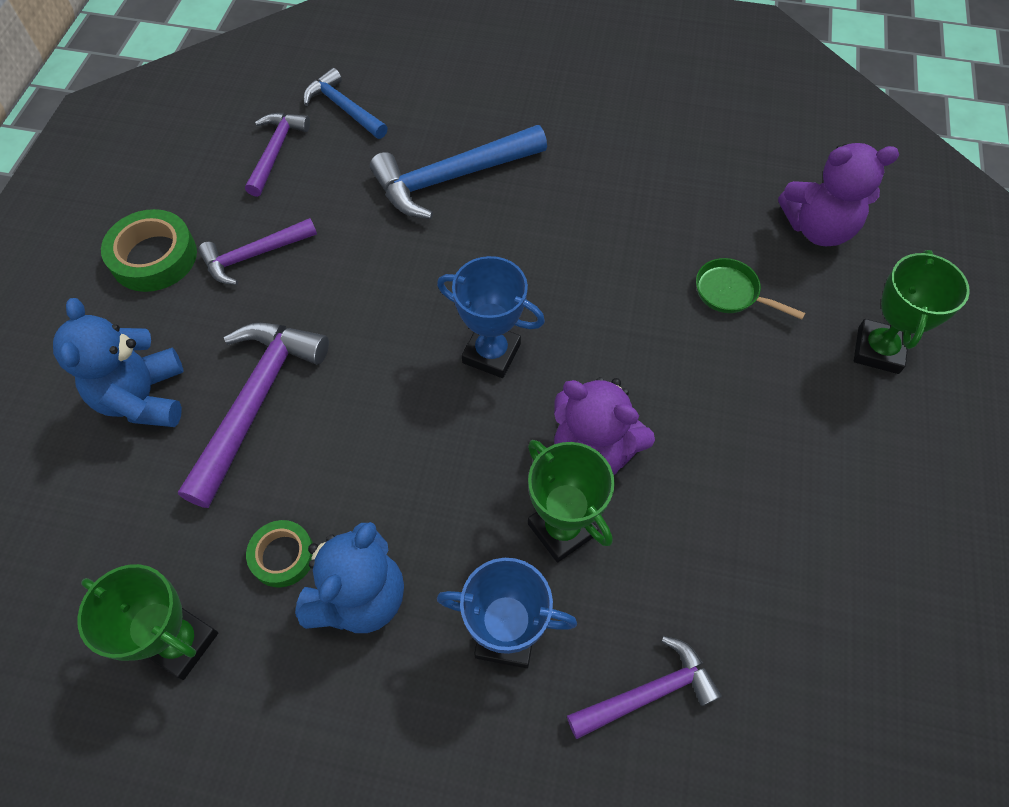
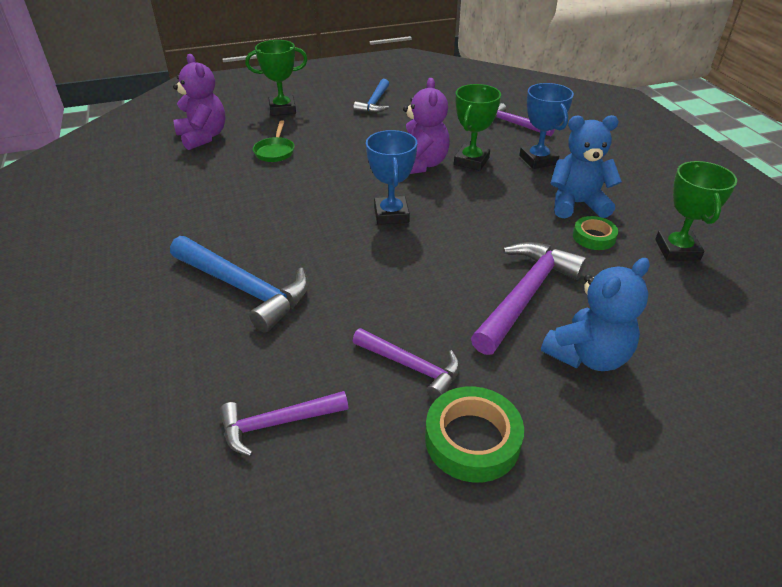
camera: 120 degrees left, 20 degrees down
purple hammer [178,323,329,508] -> purple hammer turned 135 degrees clockwise [471,242,587,355]
blue hammer [303,68,388,139] -> blue hammer moved to [353,79,389,113]

